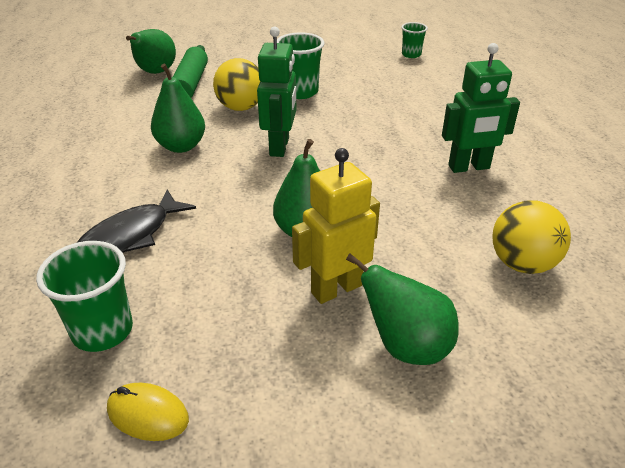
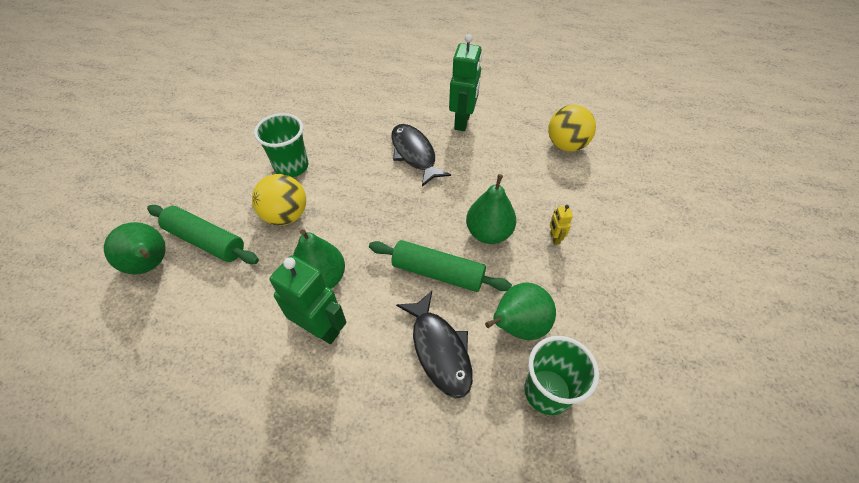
camera: 65 degrees left, 15 degrees up
yellow mouse [107,383,189,441] -> none
green robot [257,26,297,157] -> green robot moved to [270,255,347,344]
yellow robot [292,148,380,304] -> yellow robot [550,205,573,245], size x0.46
green pear [346,254,459,365] -> green pear moved to [485,283,556,340]
green cup [401,22,428,58] -> none
none -> green rolling pin [369,240,512,292]
none -> black fish [391,124,451,187]

